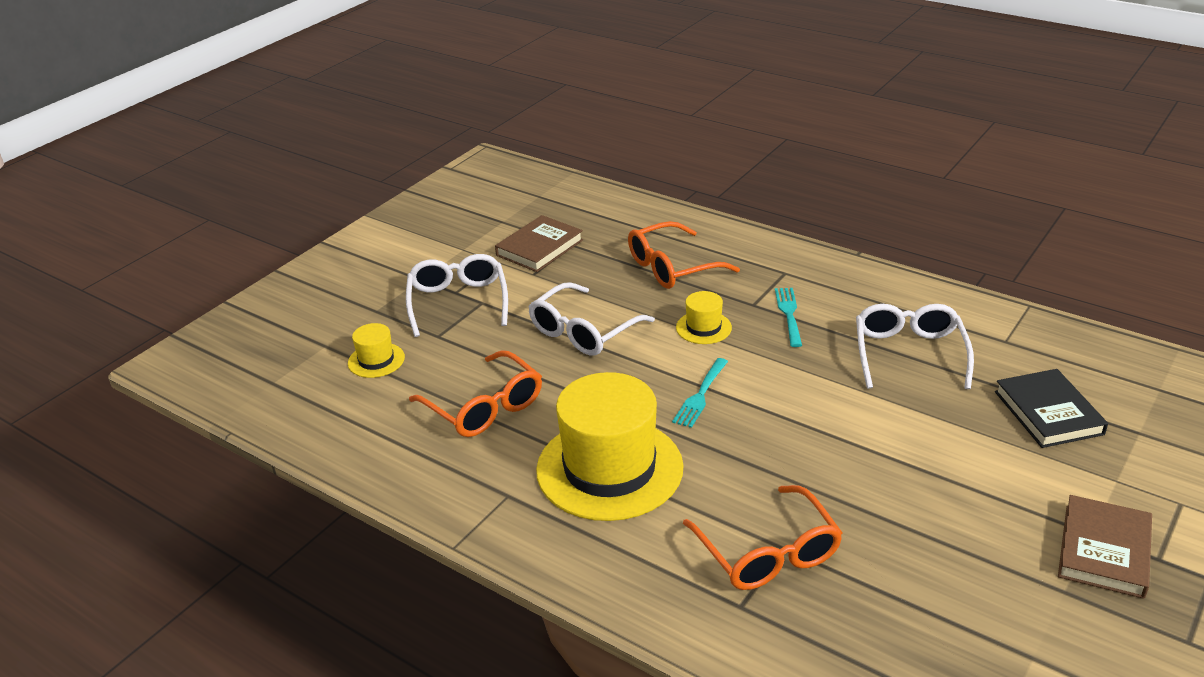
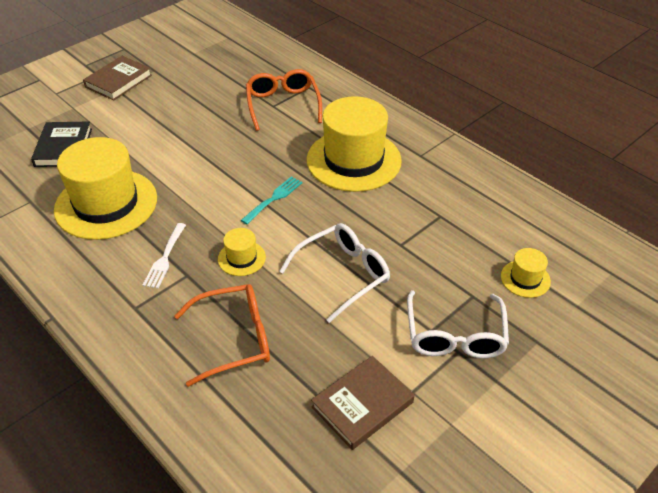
camera: 170 degrees left, 10 degrees up
orange glasses [409,350,542,437] -> none
turquoise fork [775,288,802,347] -> white fork [143,223,186,289]
white glasses [856,304,974,389] -> yellow hat [54,137,157,240]

